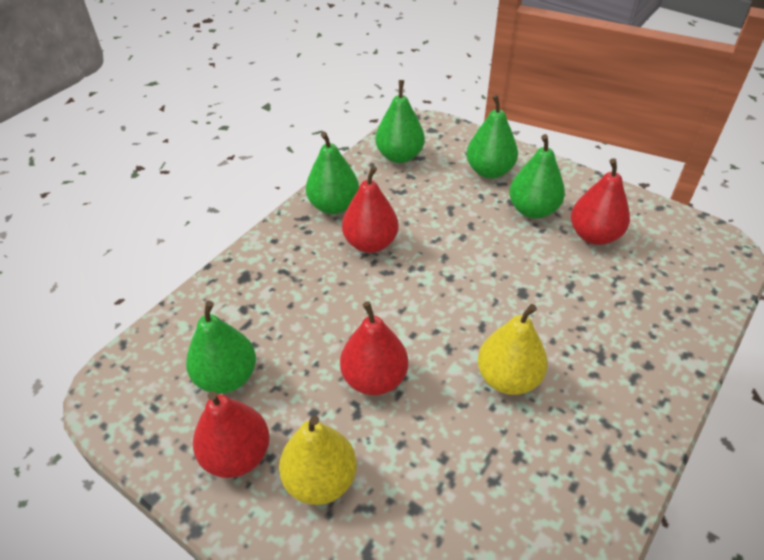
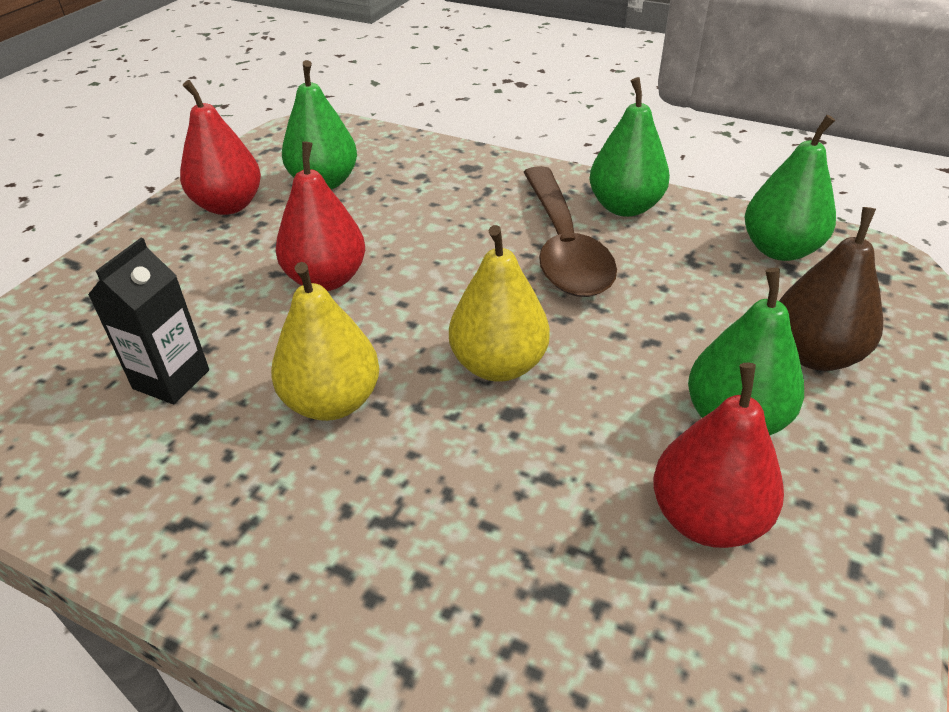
camera: 80 degrees right, 5 degrees down
yellow pear [279,416,357,505] -> yellow pear moved to [449,225,550,382]
red pear [342,166,399,253] -> brown spoon [523,166,617,297]
green pear [467,95,518,179] -> brown pear [779,207,883,371]
none -> black carton [88,238,209,404]

